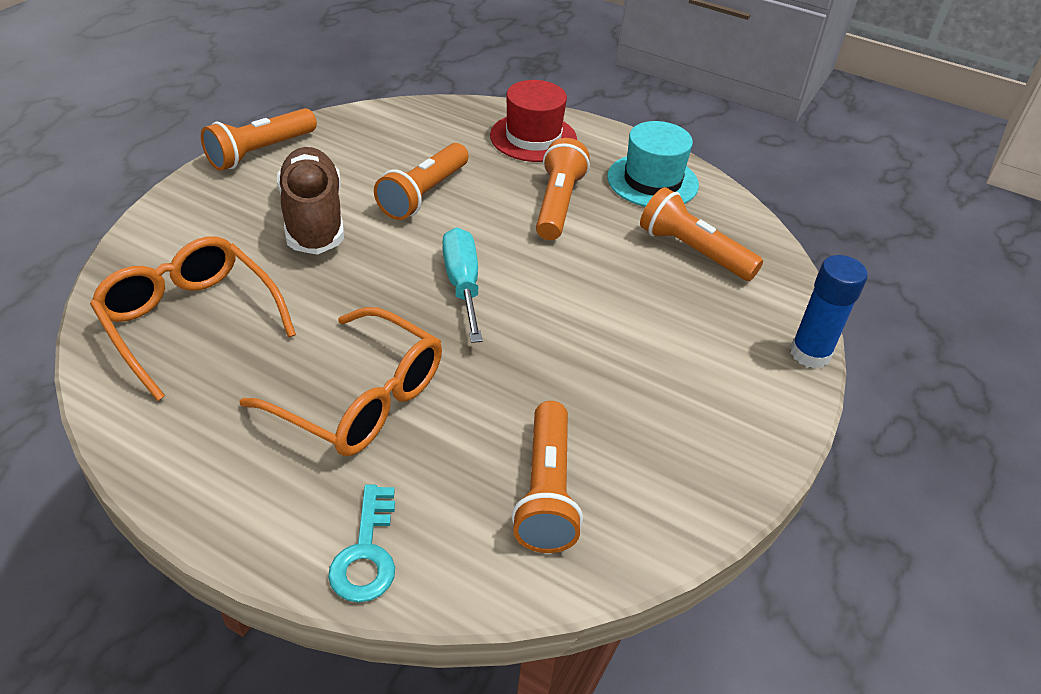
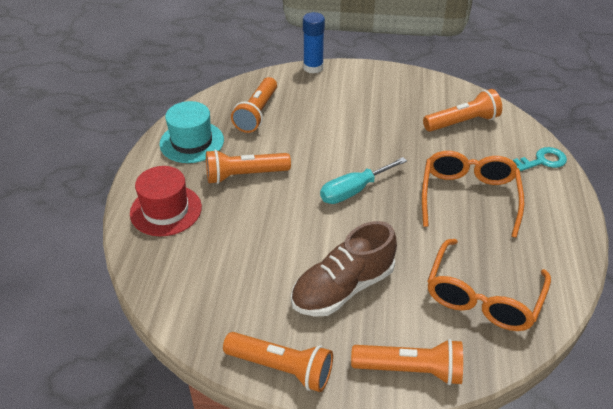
camera: 110 degrees left, 0 degrees up
orange flashlight [374,143,468,220] -> orange flashlight moved to [351,339,463,385]

